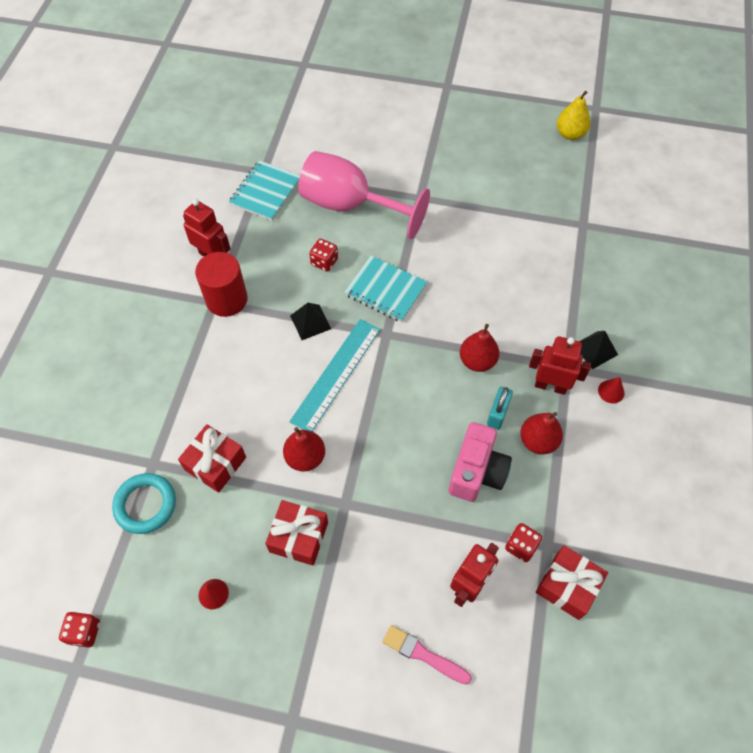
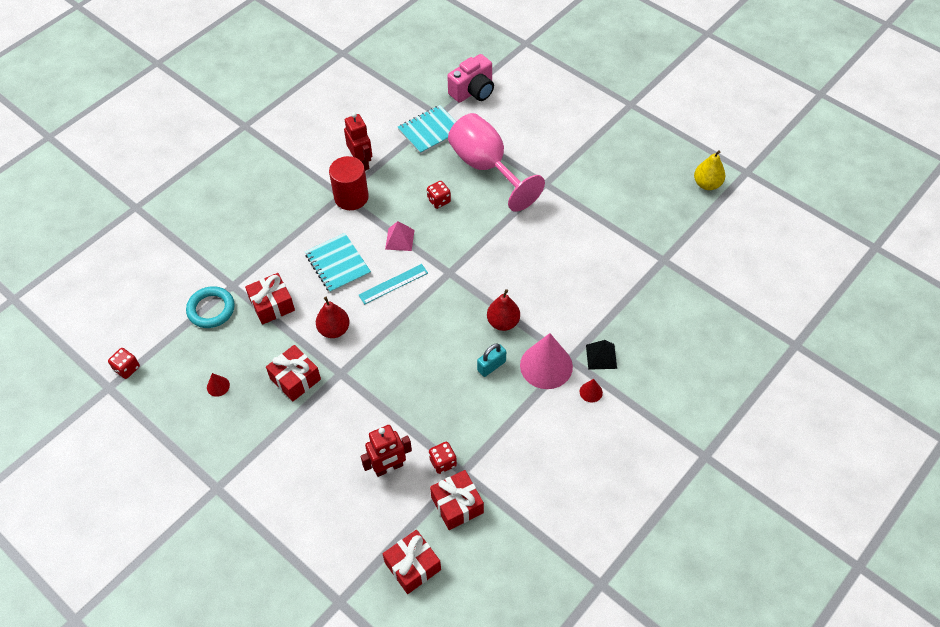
camera: 30 degrees right, 5 degrees down
turquoise ruler [289,319,381,431] -> turquoise ruler [359,264,428,304], size x0.65
black pyramid [290,303,331,340] -> pink pyramid [385,221,415,251]
turquoise notebook [344,256,427,322] -> turquoise notebook moved to [305,233,371,293]
pink brush [382,625,472,684] -> none
pink camera [449,422,512,502] -> pink camera moved to [447,54,494,103]
red pear [520,412,563,455] -> none
red robot [529,336,591,395] -> pink cone [520,333,573,389]
none -> red gift [383,530,441,594]

